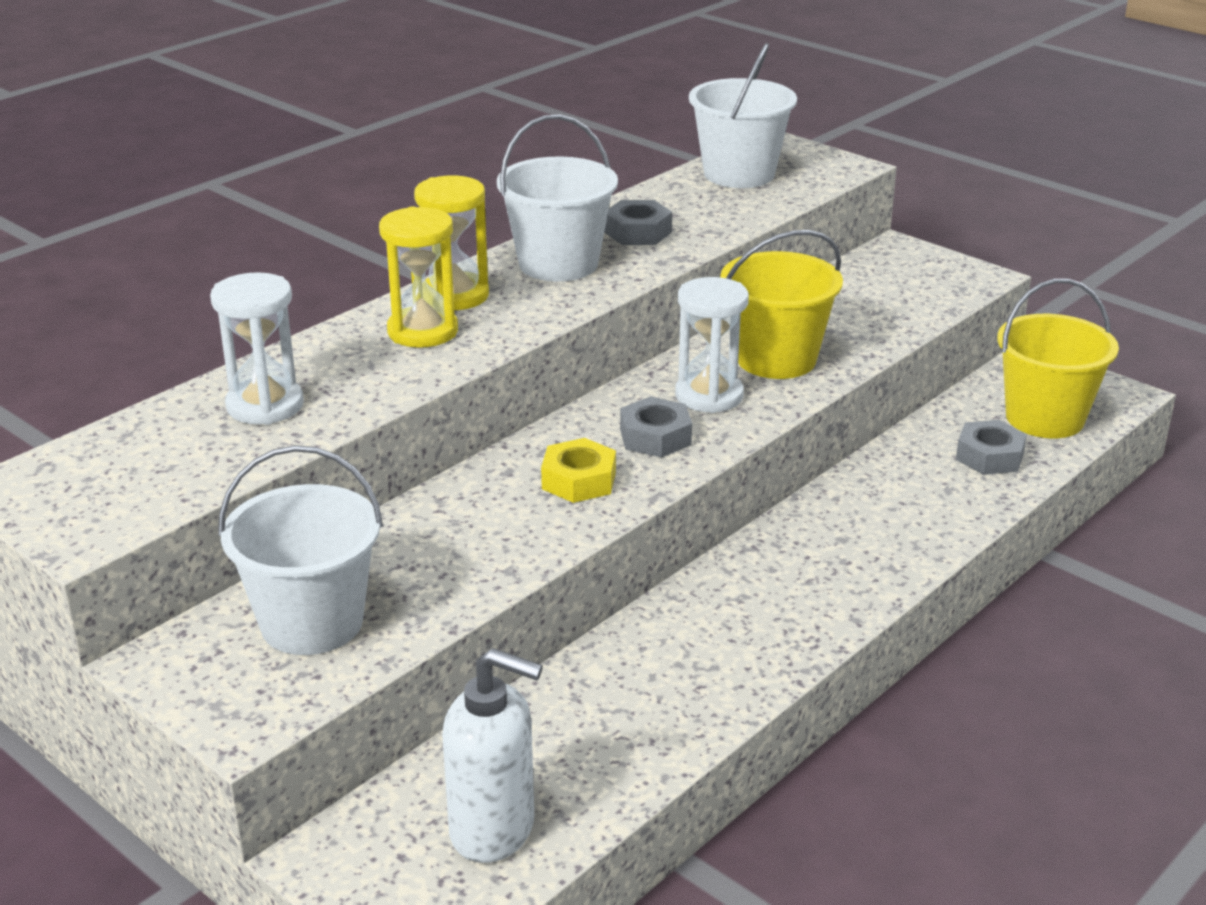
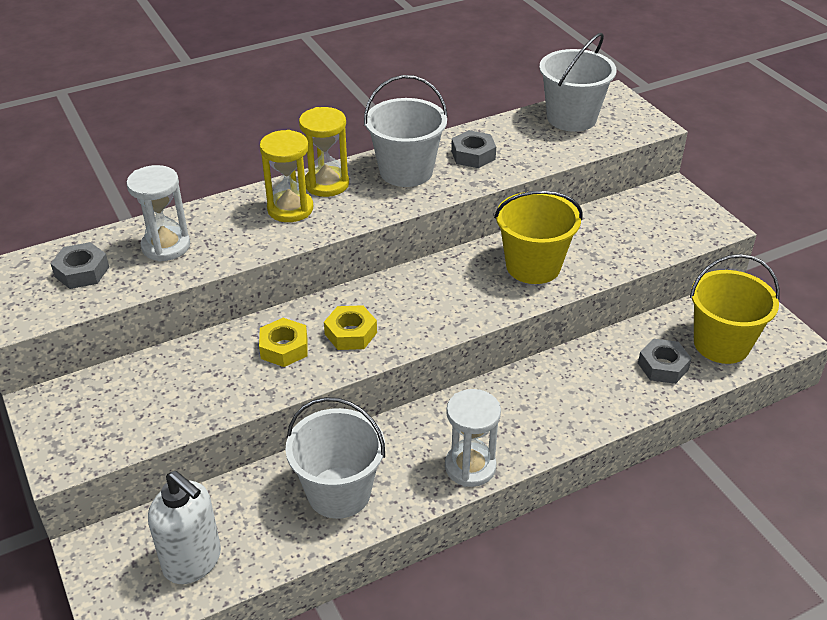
camera: 20 degrees right, 10 degrees up
white bucket [218,445,383,655] -> white bucket moved to [285,397,385,519]
grey nut [620,397,692,458] -> grey nut moved to [51,242,109,289]
white hourglass [675,277,749,413] -> white hourglass moved to [445,389,501,487]
none -> yellow nut [259,318,308,367]

